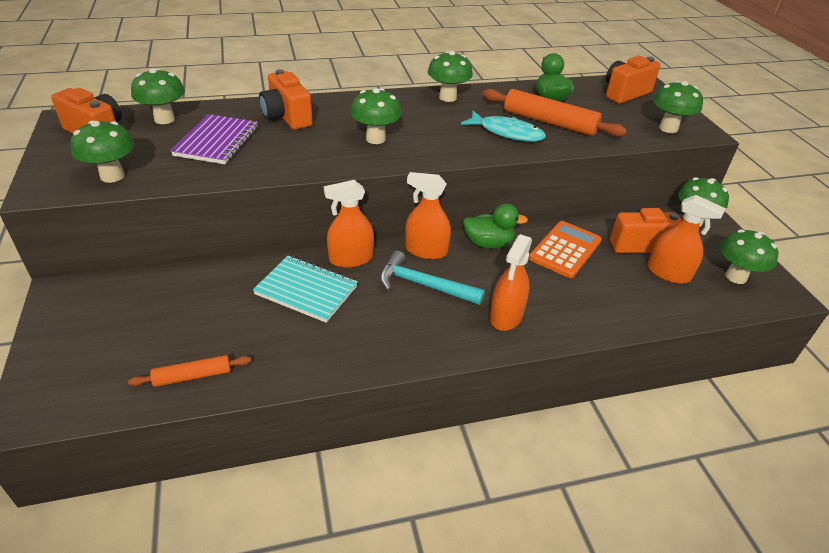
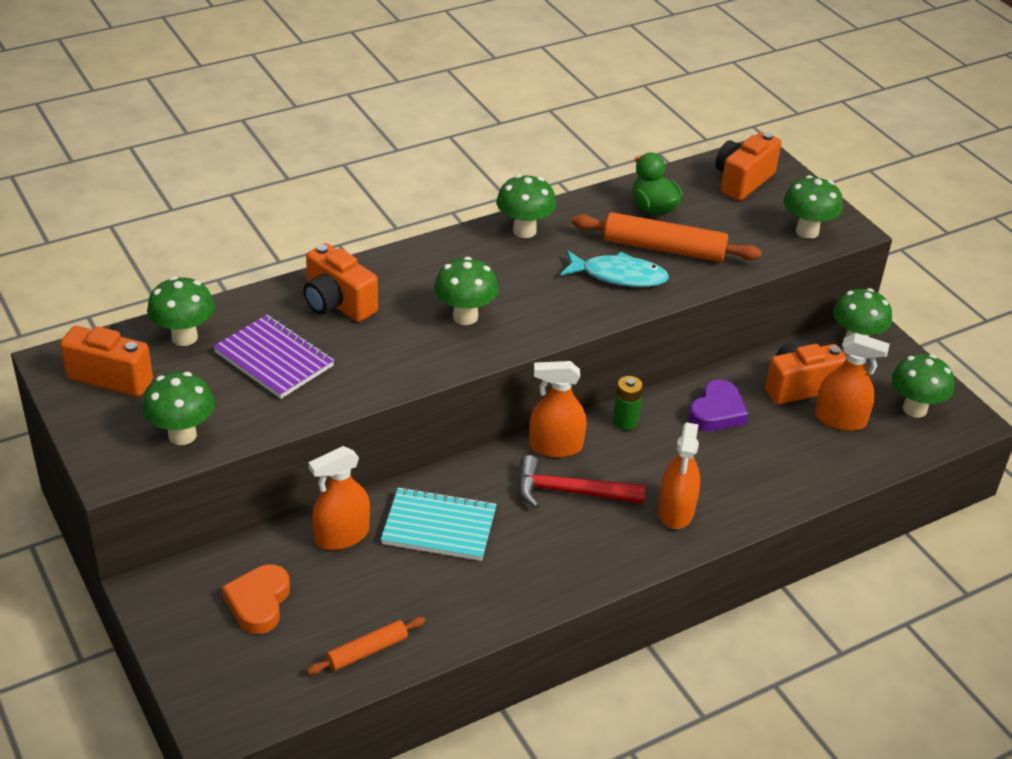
camera: 15 degrees left, 0 degrees up
purple notebook [171,114,258,164] -> purple notebook turned 45 degrees counterclockwise [213,315,334,399]
orange spray bottle [324,180,374,268] -> orange spray bottle moved to [309,446,370,550]
turquoise hammer [380,251,485,305] -> red hammer [518,455,646,508]
green duck [463,203,528,249] -> green battery [613,376,643,430]
orange calculator [529,221,602,278] -> purple heart [688,380,748,431]
none -> orange heart [222,564,290,634]

